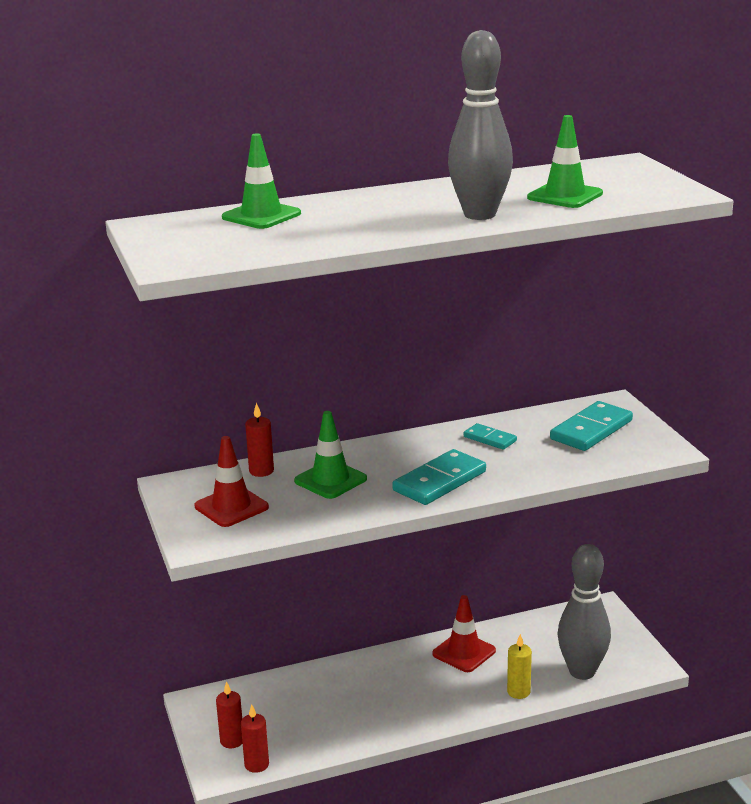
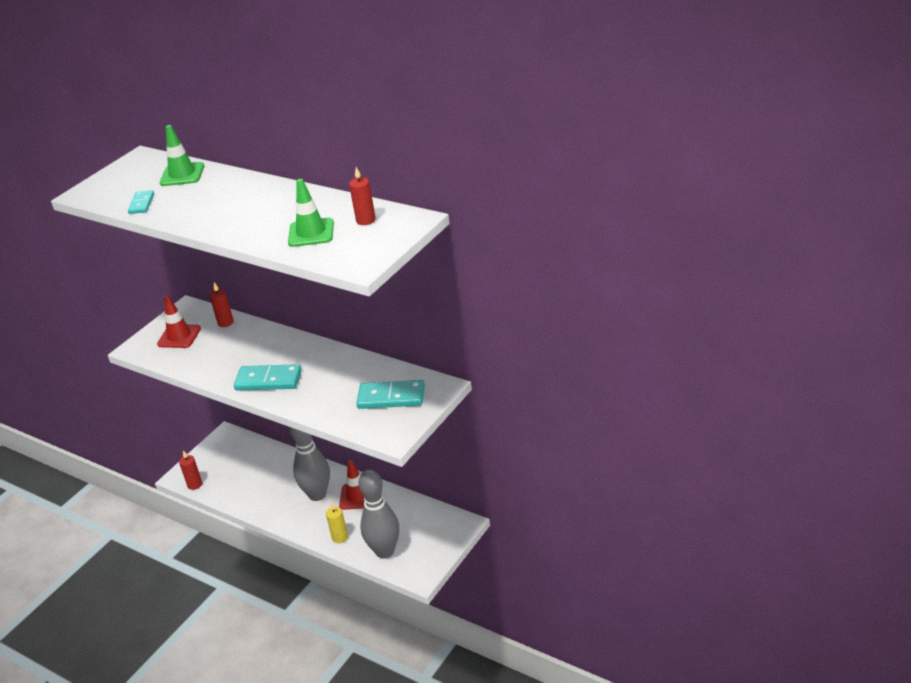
camera: 55 degrees right, 10 degrees up
red candle [216,681,242,748] -> red candle moved to [349,167,376,225]
green traffic cone [294,411,367,499] -> none
grey bowling pin [448,30,513,220] -> grey bowling pin moved to [290,427,330,501]
turquoise domino [464,423,517,450] -> turquoise domino moved to [128,190,154,214]

